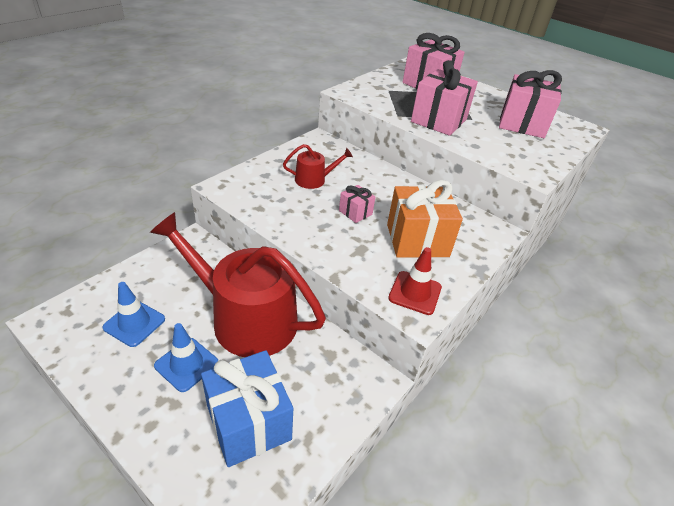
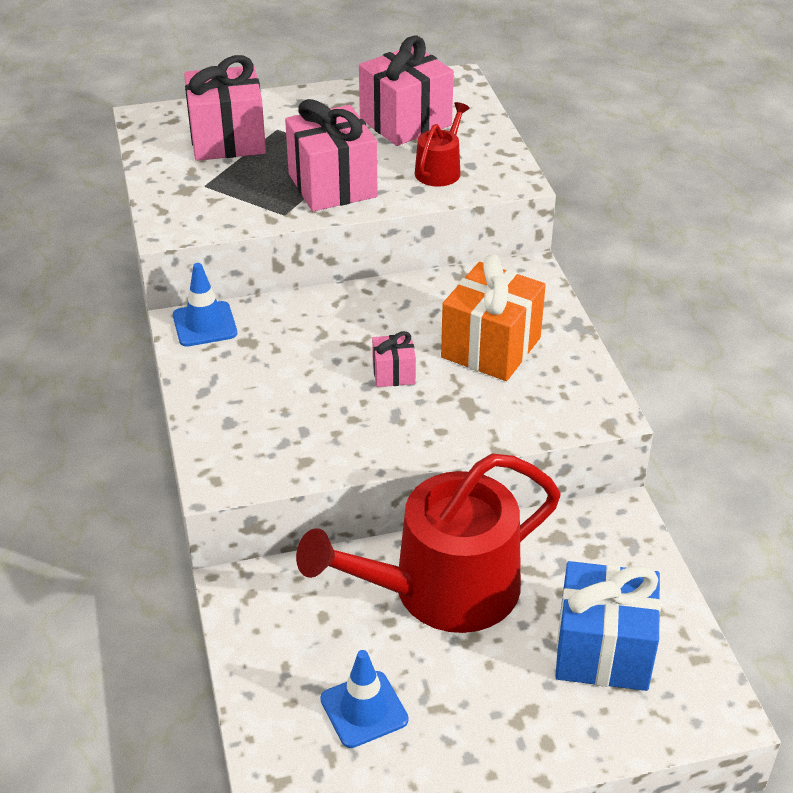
camera: 50 degrees left, 0 degrees up
blue traffic cone [154,323,218,392] -> blue traffic cone moved to [173,263,237,347]
red watering can [283,144,353,189] -> red watering can moved to [415,102,470,187]
red traffic cone [388,247,442,315] -> none

